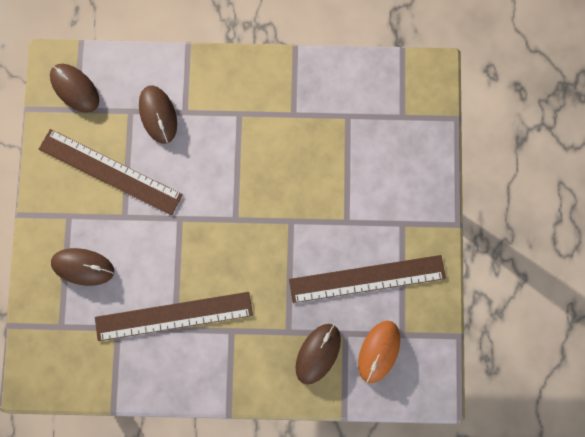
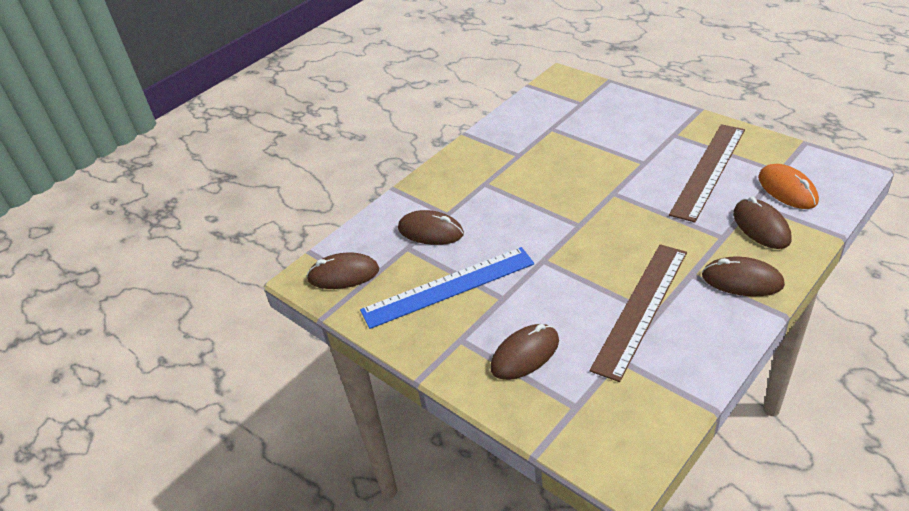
camera: 45 degrees left, 35 degrees down
brown ruler [39,129,183,215] -> blue ruler [360,247,534,329]
none -> brown mouse [702,257,785,296]

